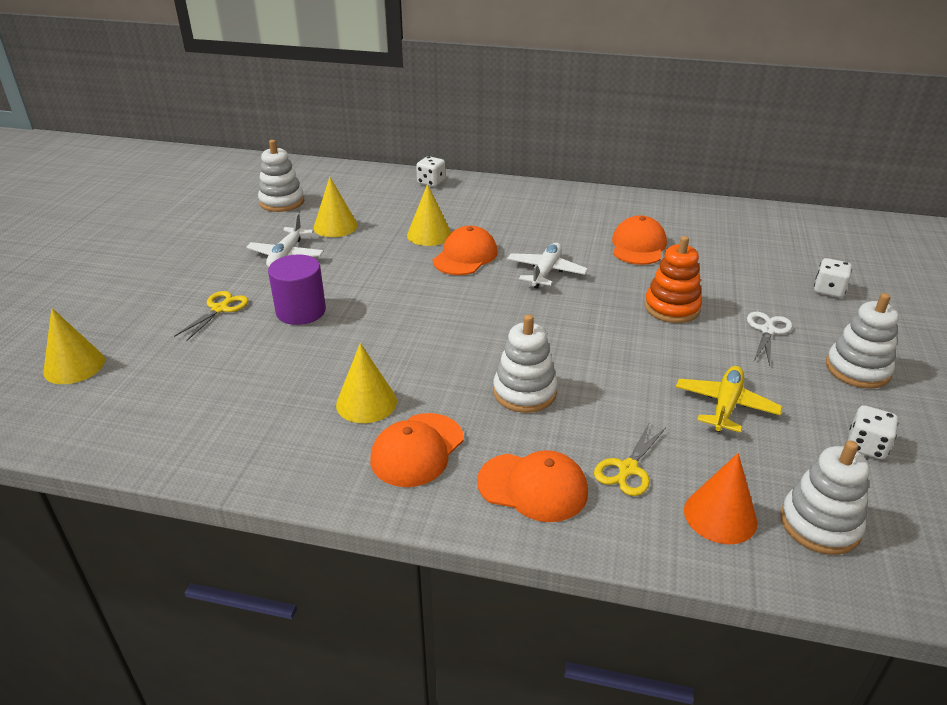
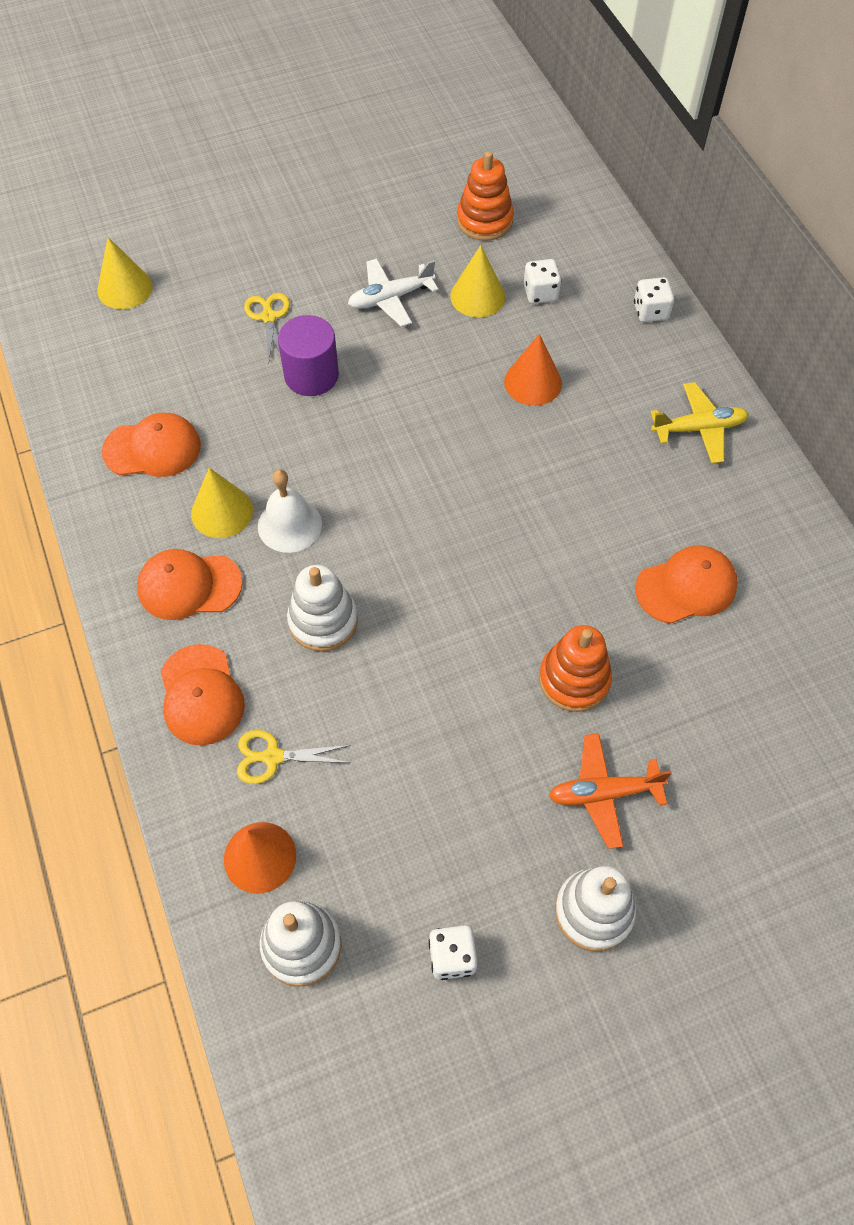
camera: 55 degrees right, 25 degrees up
yellow scissors [174,291,249,341] -> yellow scissors turned 90 degrees counterclockwise [244,293,290,363]
white stacking toy [258,140,304,212] -> orange stacking toy [457,151,514,241]
yellow cone [407,184,451,246] -> orange cone [504,334,562,406]
orange cap [433,226,498,275] -> orange cap moved to [102,413,201,477]
white plane [507,243,588,289] -> none
yellow plane [676,366,783,433] -> yellow plane moved to [651,382,749,464]
white scissors [747,312,792,366] -> orange plane [549,733,672,849]
white dice [814,258,852,298] -> white dice moved to [524,259,562,304]
none -> white bell [258,469,322,553]

